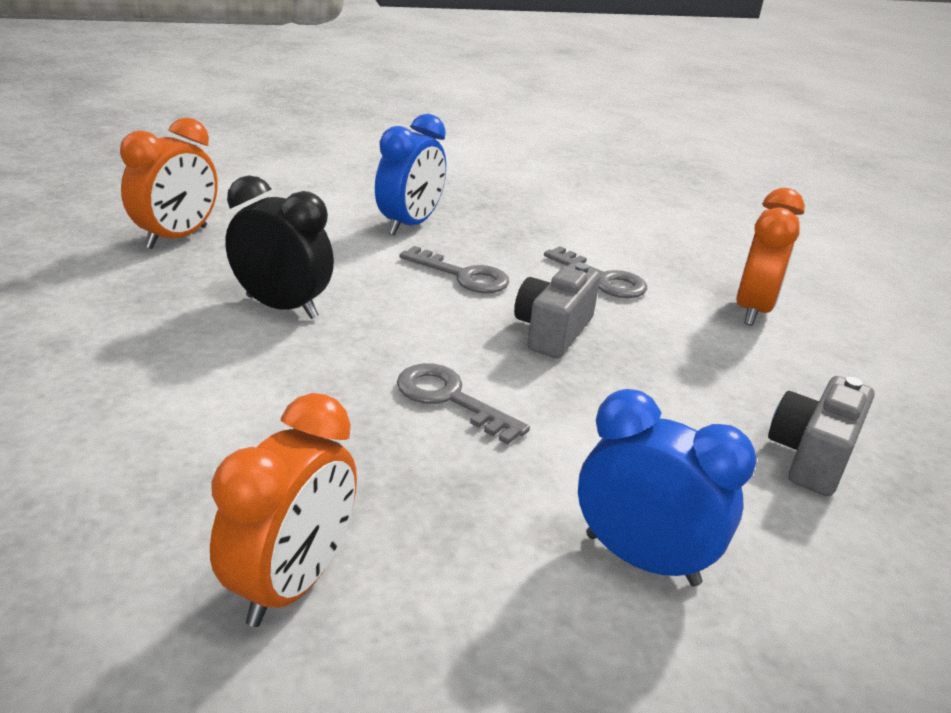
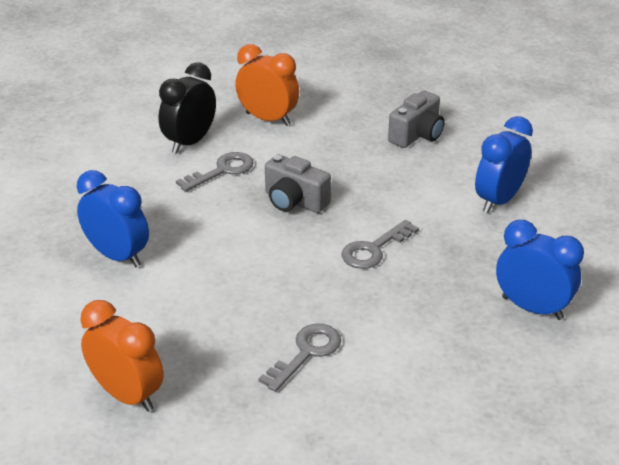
camera: 80 degrees left, 5 degrees up
orange clock [210,393,357,627] -> blue clock [496,220,584,320]
black clock [225,175,334,319] -> black clock moved to [159,62,216,154]
grey key [399,246,509,293] -> grey key moved to [259,324,341,392]
grey camera [768,376,874,496] -> grey camera turned 90 degrees counterclockwise [388,91,444,148]

